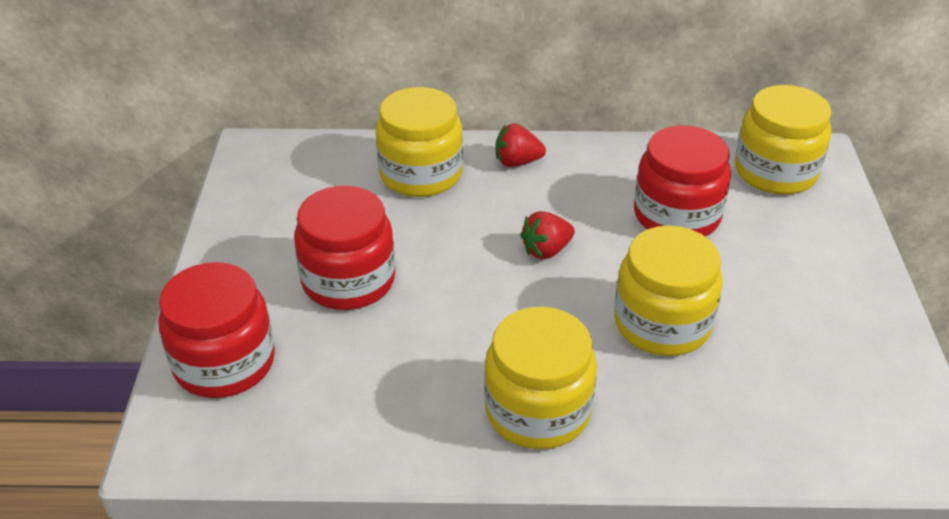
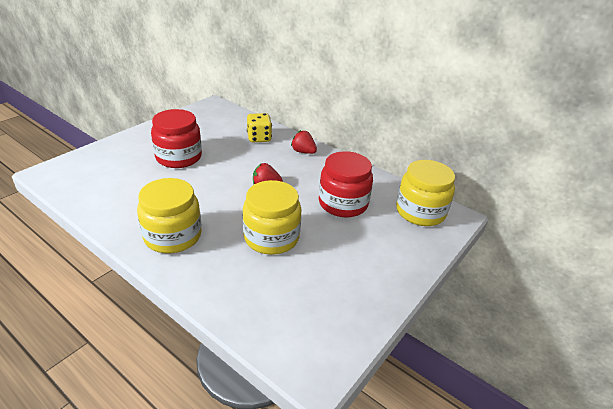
camera: 35 degrees right, 5 degrees down
red jar [158,262,275,398] -> none
yellow jar [376,87,463,197] -> yellow dice [247,113,272,142]

